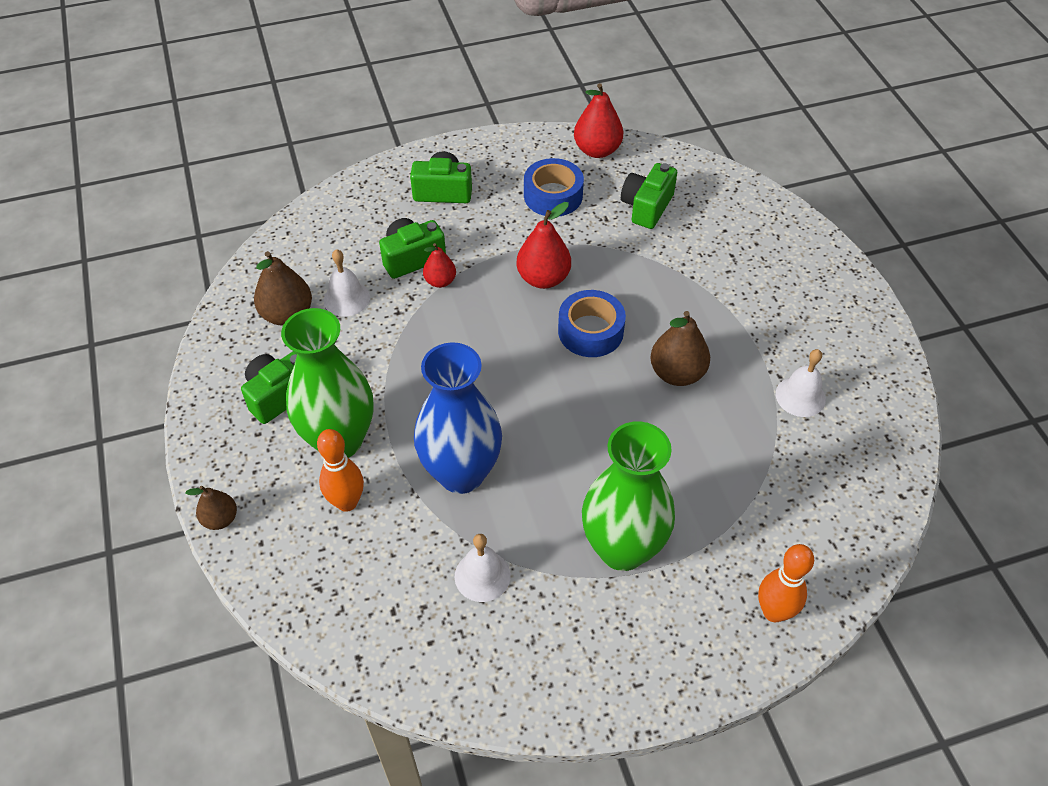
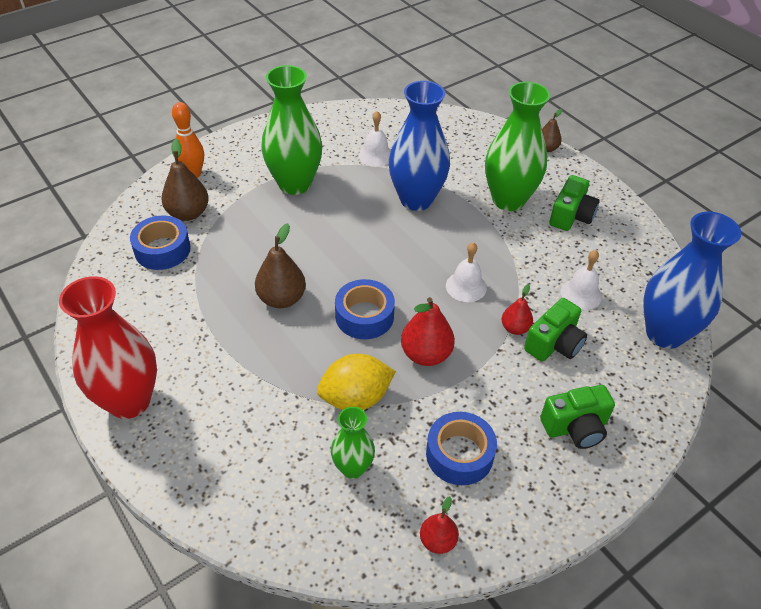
camera: 160 degrees right, 5 degrees down
brown pear [254,251,312,326] -> brown pear moved to [161,139,209,221]
orange bowling pin [317,429,364,512] -> none
red pear [574,83,623,158] -> red pear [420,496,459,554], size x0.61
green camera [621,163,677,229] -> green vase [331,407,375,479]
white bell [776,349,826,417] -> white bell moved to [446,242,487,302]
none -> red vase [59,276,157,419]
none -> blue tape [130,216,191,270]
none -> yellow lemon [317,354,396,410]
none -> blue vase [643,211,741,349]

